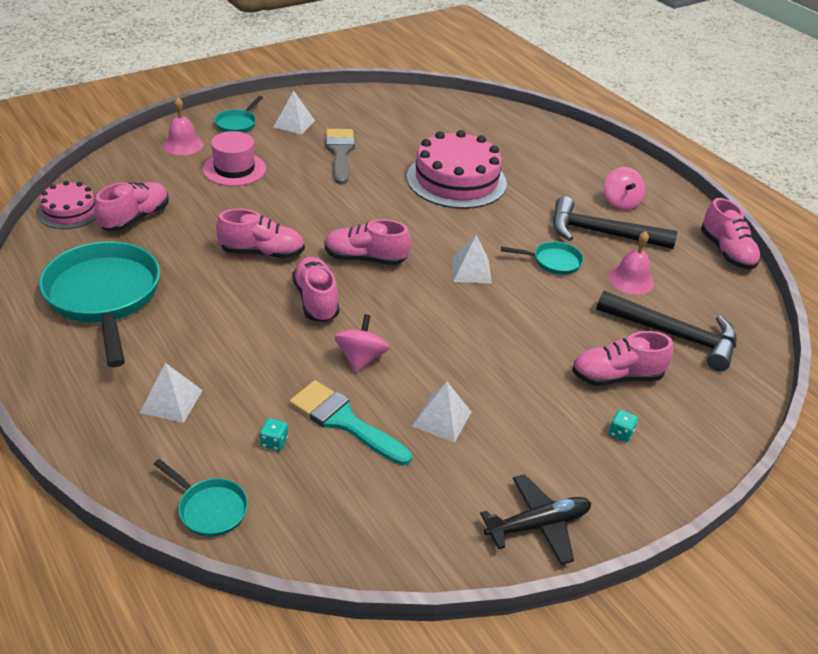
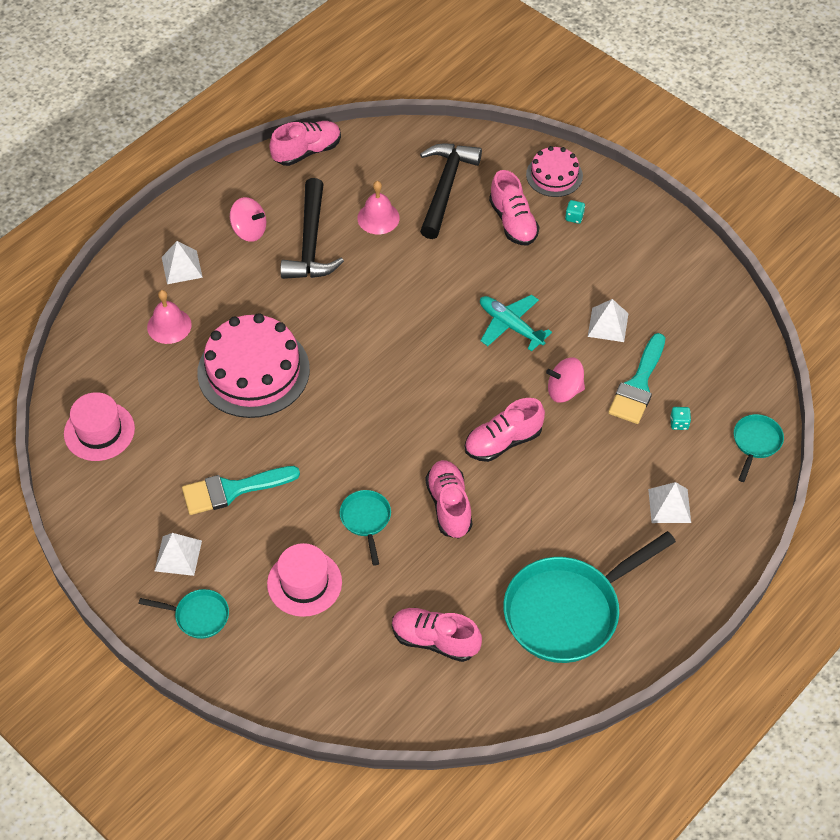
camera: 100 degrees left, 15 degrees up
pink cake [38,181,97,229] -> pink cake moved to [526,146,583,197]
pink bell [163,98,204,155] -> pink bell moved to [147,290,192,344]
pink shoe [324,219,411,265] -> none
grey brush [326,129,355,184] -> turquoise brush [182,466,300,515]
white pyramid [451,235,492,284] -> white pyramid moved to [162,241,203,284]
black plane [480,474,591,565] -> none
turquoise pan [501,241,583,275] -> turquoise pan moved to [339,490,391,566]
pink spinning top [604,167,645,211] -> pink spinning top turned 45 degrees clockwise [230,197,266,242]
none -> pink hat [64,392,135,461]
none -> turquoise plane [480,295,552,352]

